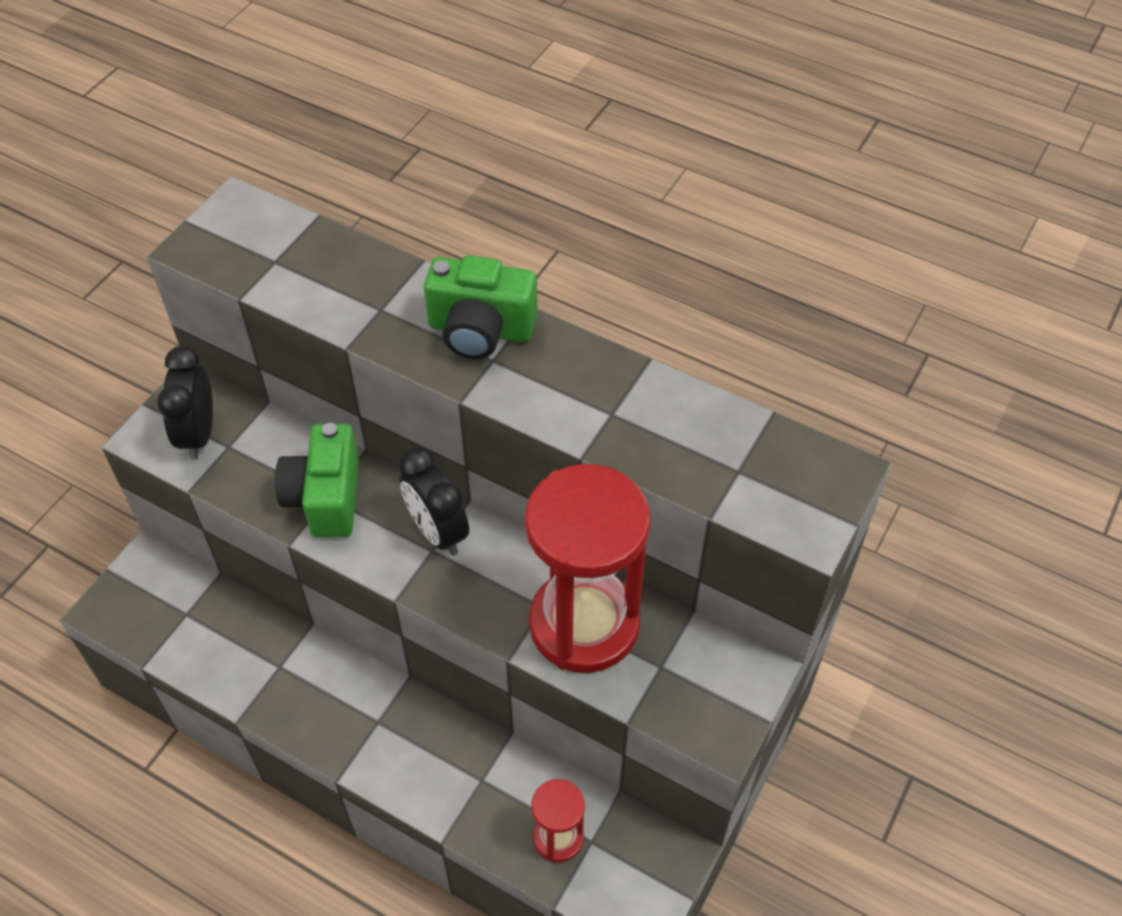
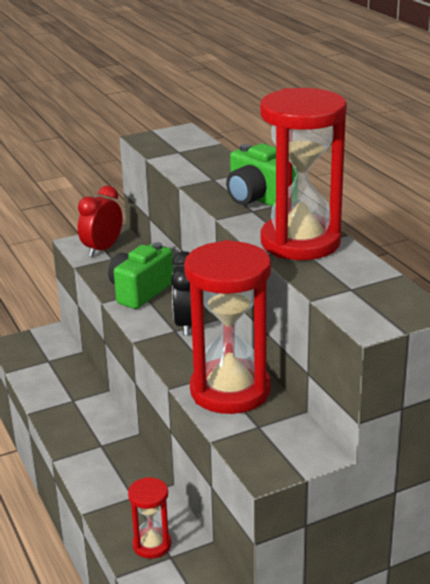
camera: 35 degrees right, 25 degrees down
black clock [157,346,213,460] -> red clock [78,186,122,257]
none -> red hourglass [260,88,347,260]

